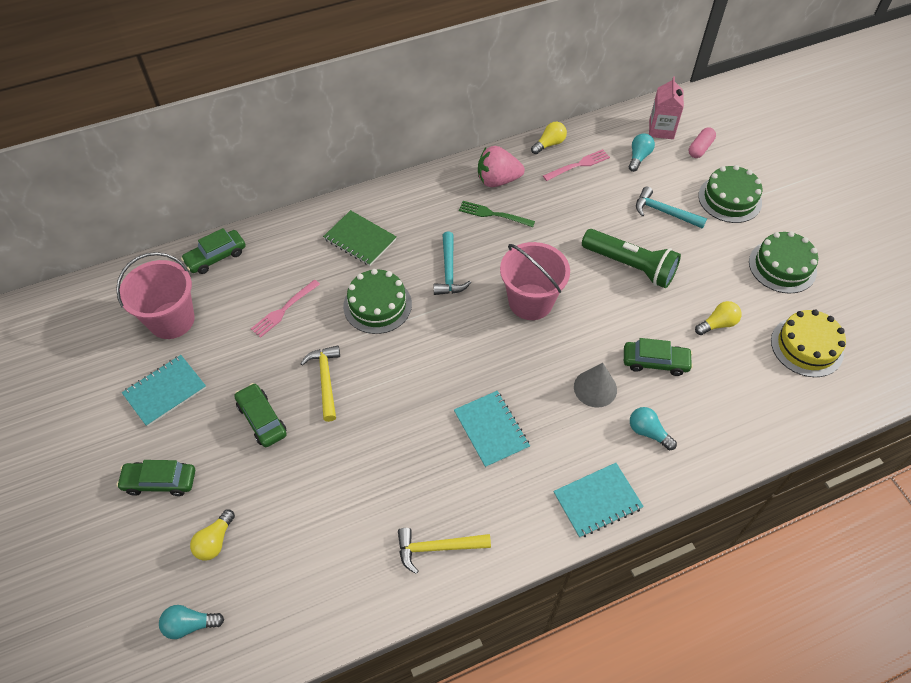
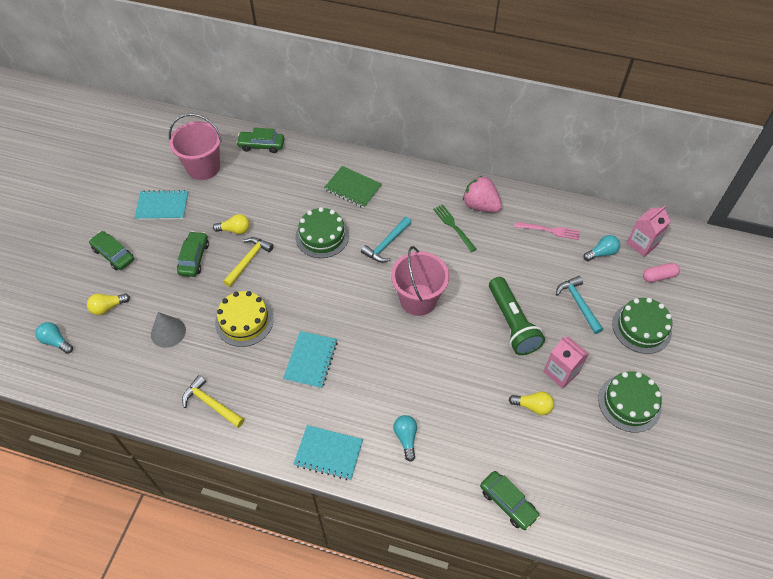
camera: 40 degrees right, 0 degrees up
pink fork [251,280,320,338] -> none
green notebook [323,210,397,266] -> green notebook turned 45 degrees counterclockwise [324,166,382,208]
yellow light bulb [531,122,567,154] -> yellow light bulb moved to [213,214,250,234]
grey cone [574,363,617,408] -> grey cone moved to [151,312,186,348]
green car [624,338,693,376] -> green car moved to [480,471,540,530]
yellow cake [771,309,846,377] -> yellow cake moved to [215,291,274,347]
none -> pink carton [544,336,589,389]

